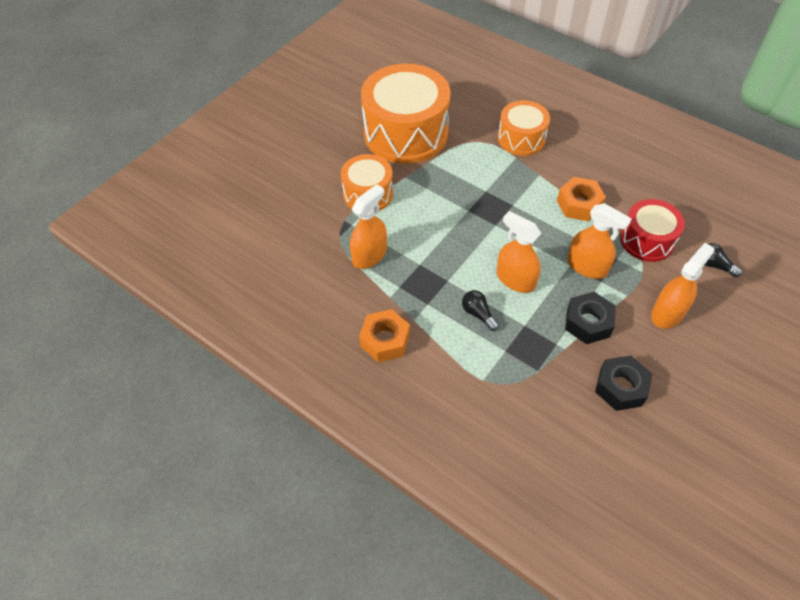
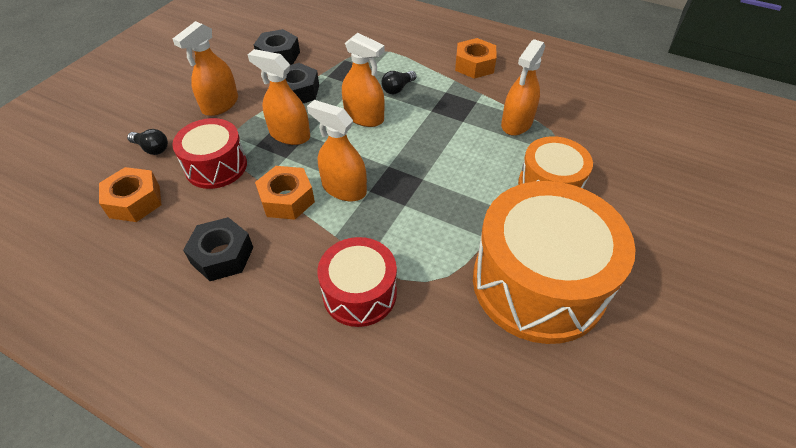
camera: 170 degrees right, 5 degrees down
black light bulb [462,290,499,331] -> black light bulb turned 90 degrees clockwise [381,71,416,94]
orange drum [498,100,550,156] -> red drum [317,237,397,327]
none -> orange nut [99,167,162,222]
none -> black nut [183,217,253,281]
none -> orange spray bottle [307,100,367,201]

